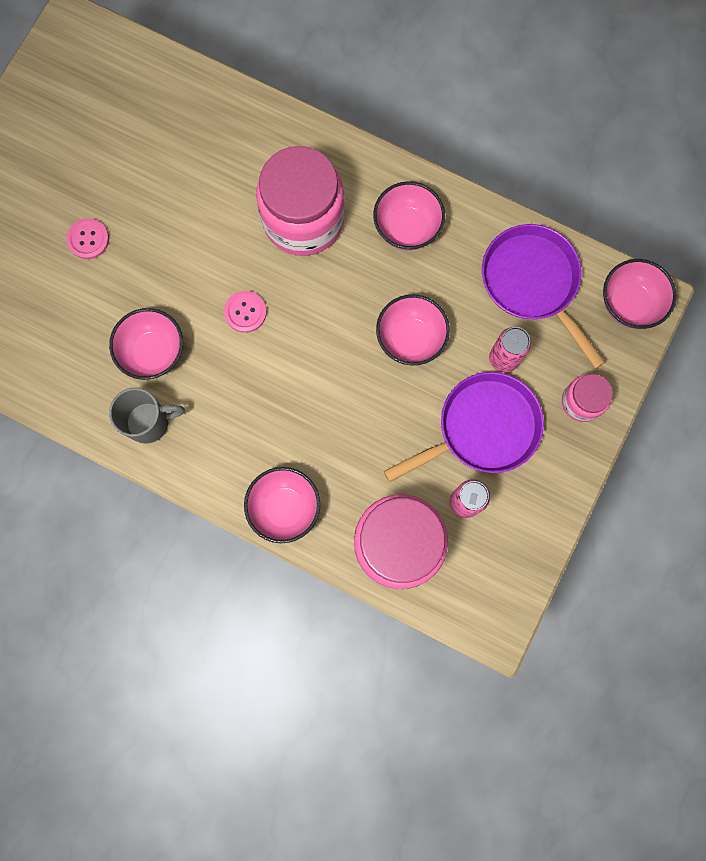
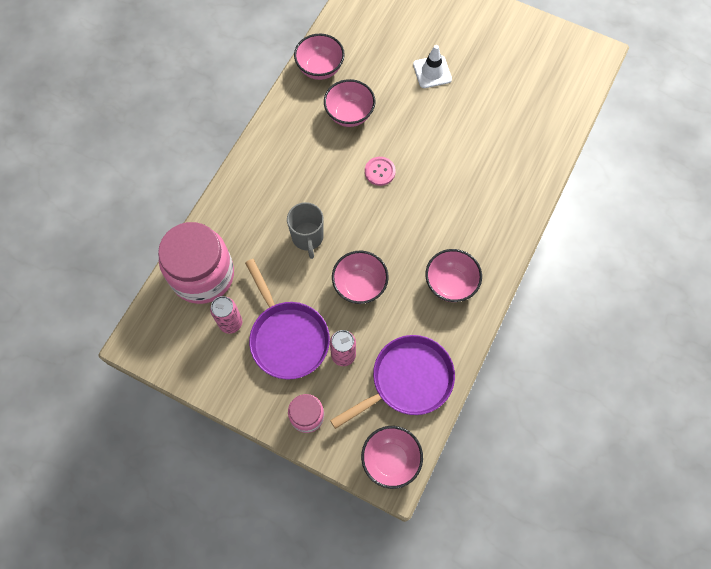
camera: 90 degrees right, 10 degrees down
pink button [66,218,109,259] -> white traffic cone [413,45,452,88]
grey mug [109,388,185,444] -> grey mug moved to [287,202,324,259]
pink bowl [244,467,320,543] -> pink bowl moved to [294,34,345,80]
pink jar [256,146,345,256] -> none

